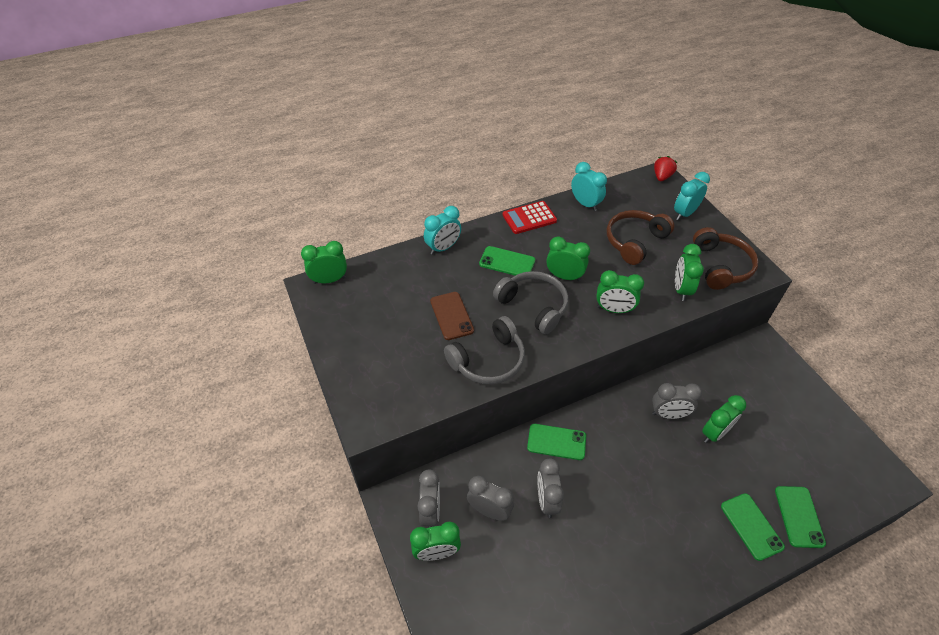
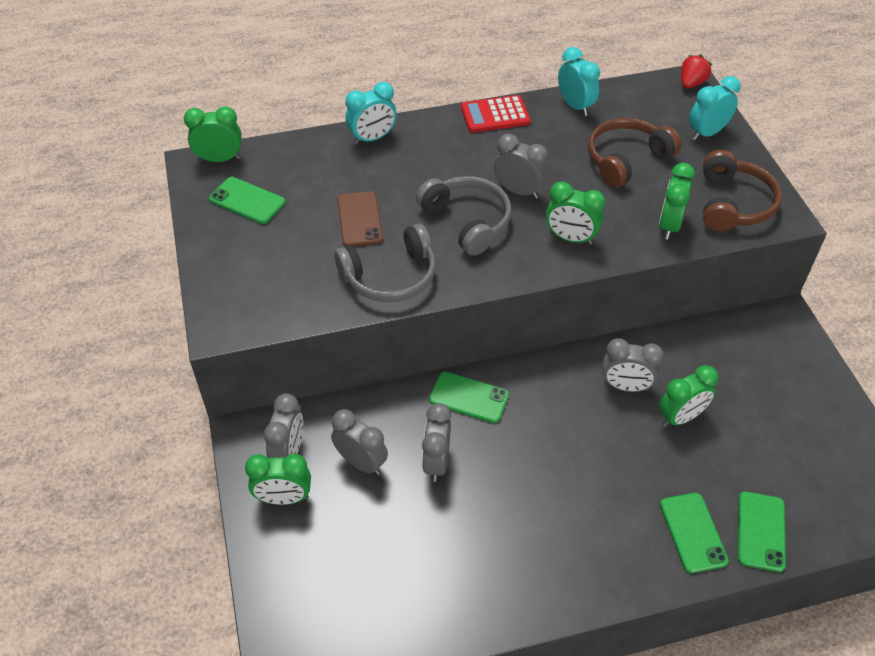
camera: 10 degrees right, 0 degrees up
green phone [479,246,535,276] -> green phone moved to [209,177,285,224]
green clock [546,236,590,281] -> grey clock [494,134,548,199]

